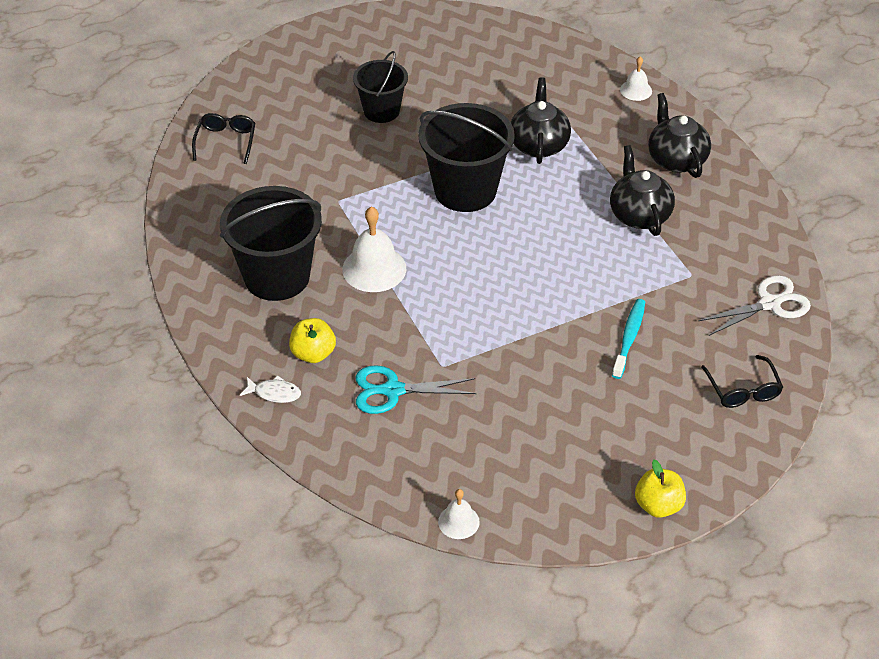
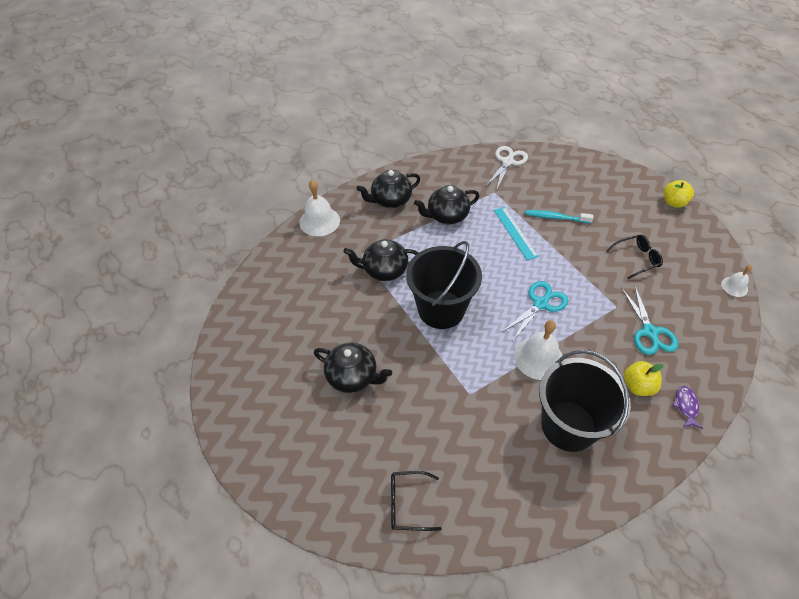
camera: 95 degrees left, 5 degrees up
white fish [240,375,301,403] -> purple fish [672,386,703,429]
black bucket [353,51,408,123] -> black teapot [314,342,392,393]
white bell [620,56,652,101] -> white bell [300,180,340,236], size x1.79
white scissors [698,275,811,336] -> white scissors turned 60 degrees clockwise [486,146,528,189]
black glasses [701,355,783,408] -> black glasses moved to [607,235,663,279]
none -> turquoise ruler [494,207,539,260]
none -> turquoise scissors [502,281,568,341]

